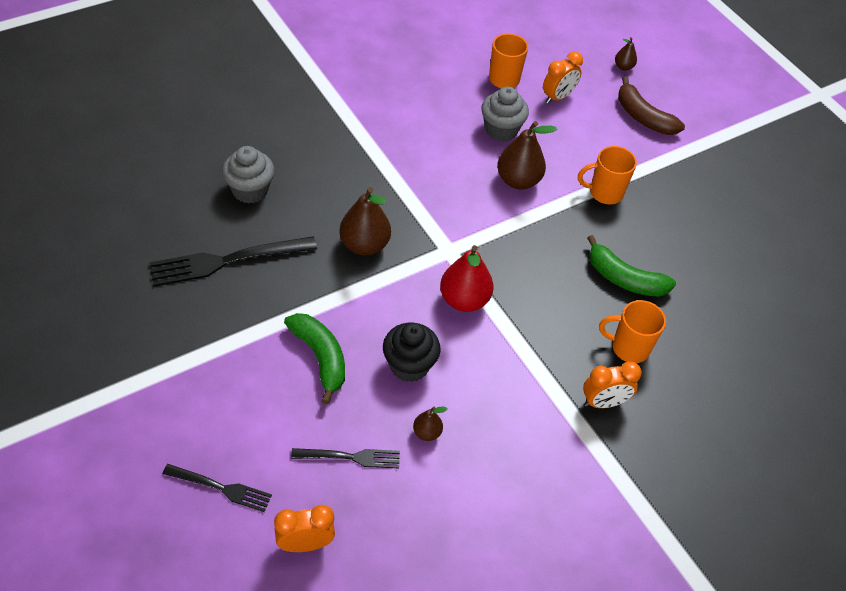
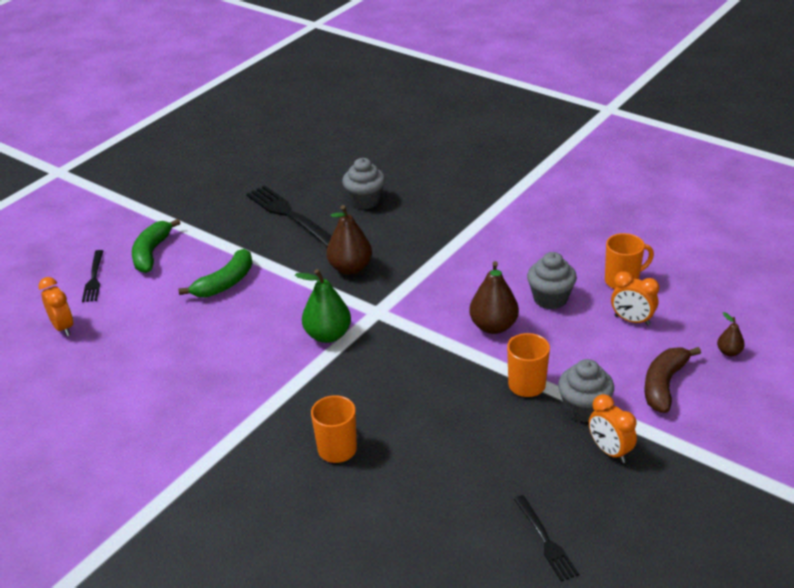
camera: 75 degrees right, 15 degrees down
black fork [291,448,400,469] -> black fork moved to [514,495,579,582]
black cupcake [383,323,441,382] -> none
brown pear [413,406,447,441] -> none
red pear [440,245,493,312] -> green pear [295,269,351,343]
orange clock [583,362,642,408] -> orange clock moved to [589,394,637,463]
green banana [587,235,676,297] -> green banana moved to [132,219,180,273]
none -> grey cupcake [558,359,614,422]

